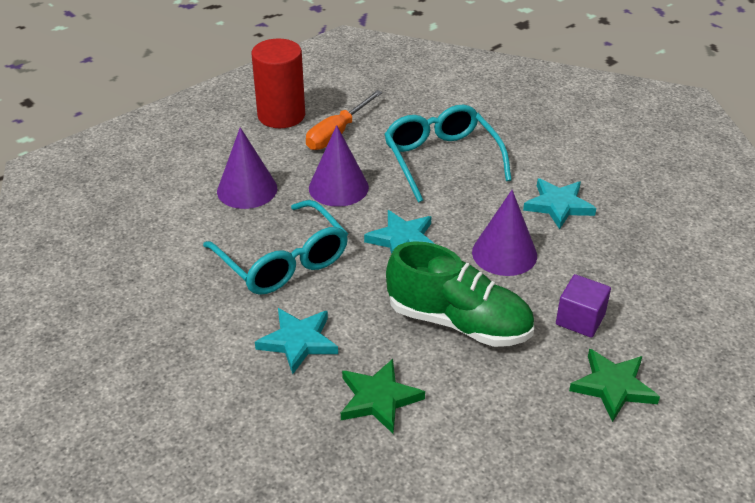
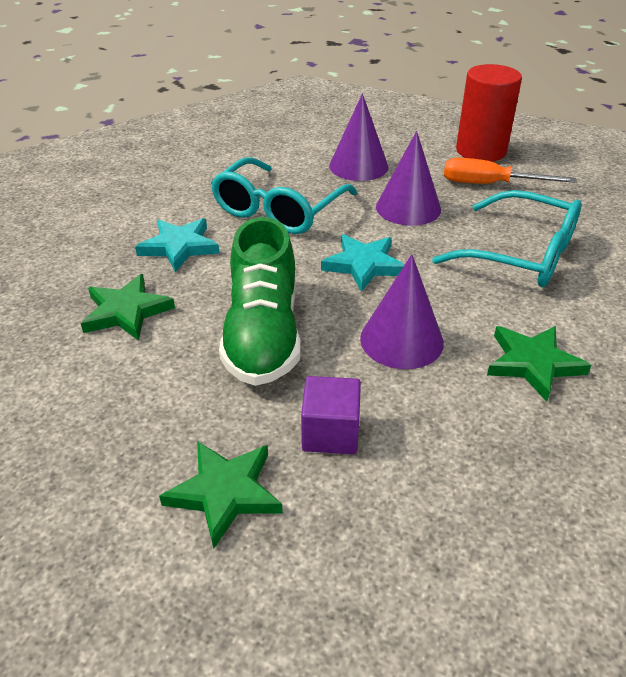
camera: 65 degrees right, 0 degrees up
turquoise glasses [384,105,512,202] -> turquoise glasses turned 75 degrees clockwise [432,190,582,287]
turquoise star [523,179,596,230] -> green star [487,326,591,402]

